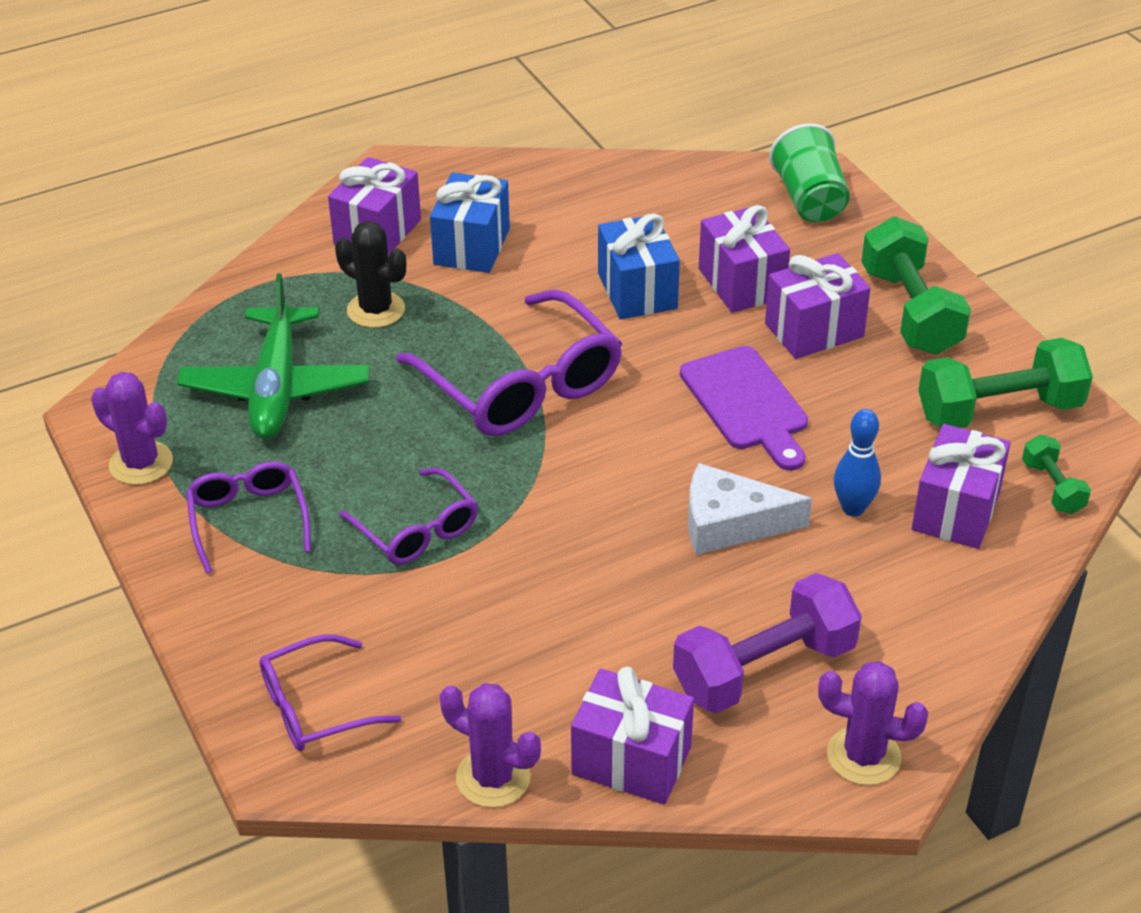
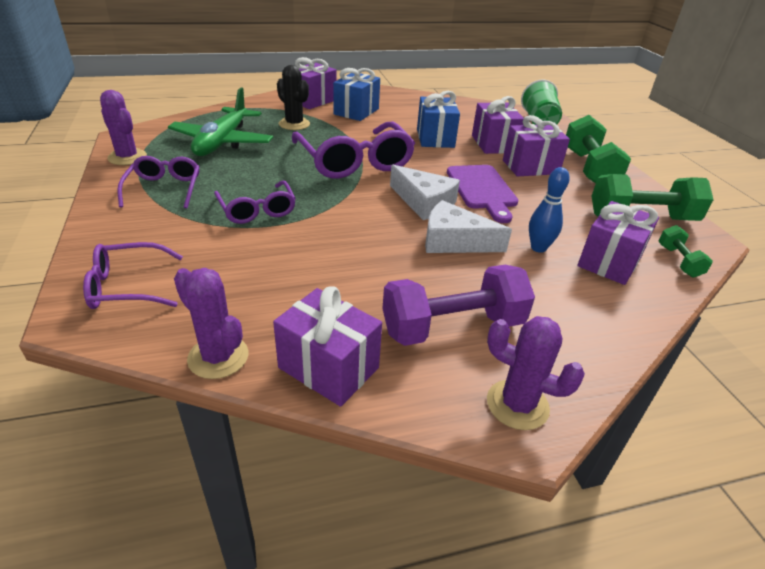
camera: 10 degrees right, 5 degrees down
none -> white cheese [390,165,460,220]

